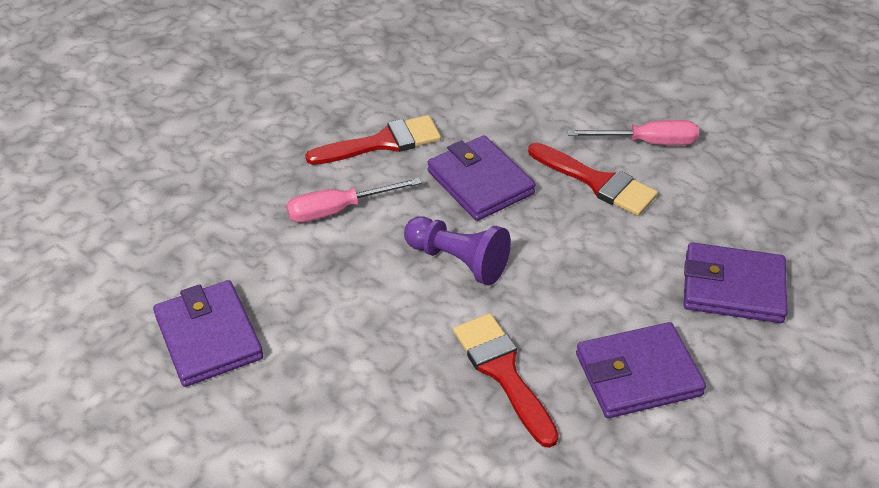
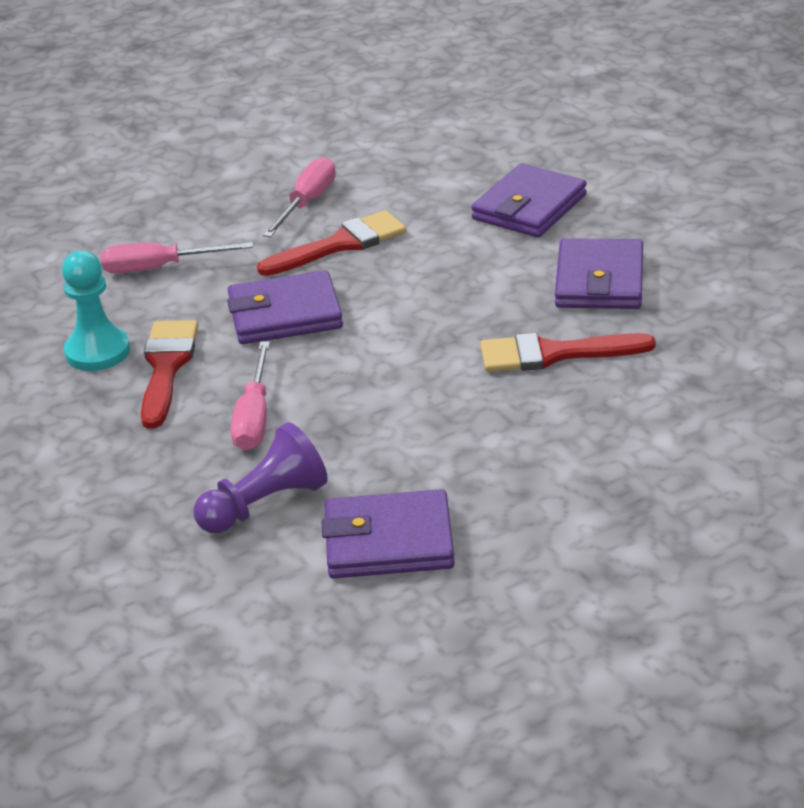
camera: 65 degrees left, 10 degrees down
purple pawn [404,216,511,286] -> purple pawn moved to [194,422,328,533]
none -> turquoise pawn [62,250,130,371]
none -> pink screwdriver [101,242,253,273]

